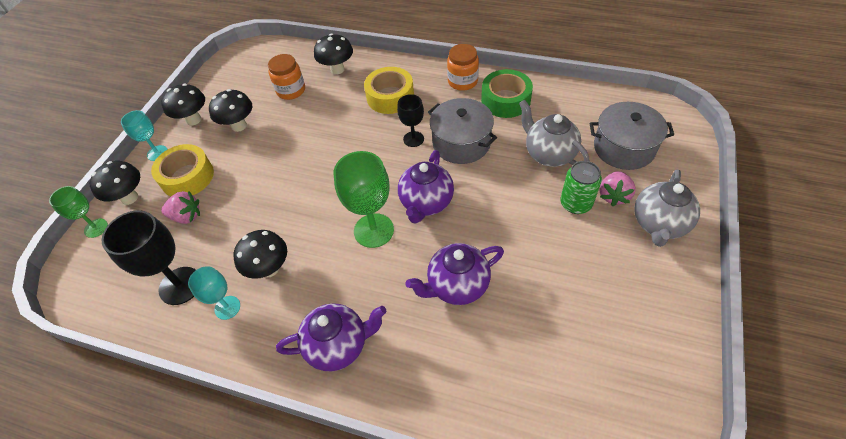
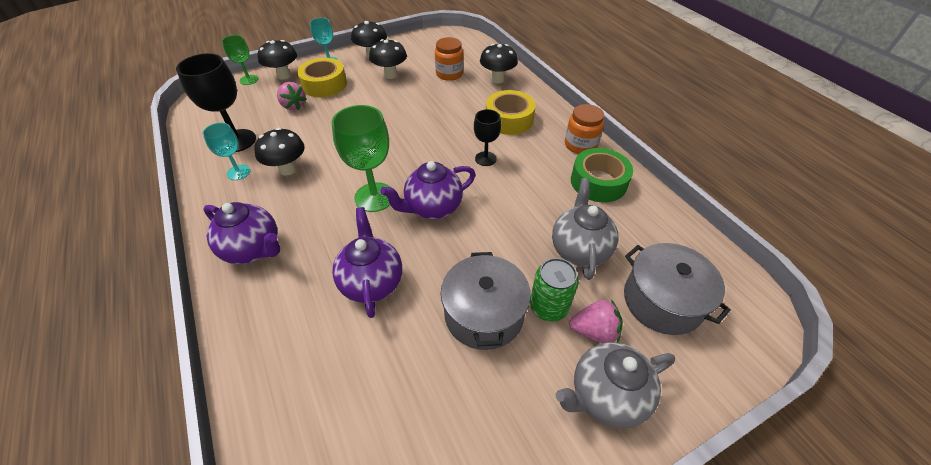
camera: 40 degrees right, 5 degrees down
purple teapot [405,243,504,305] -> purple teapot turned 60 degrees clockwise [332,207,402,318]
grey pot [428,98,497,164] -> grey pot moved to [441,252,531,350]
pink strawberry [599,171,636,206] -> pink strawberry turned 150 degrees counterclockwise [569,300,623,343]

